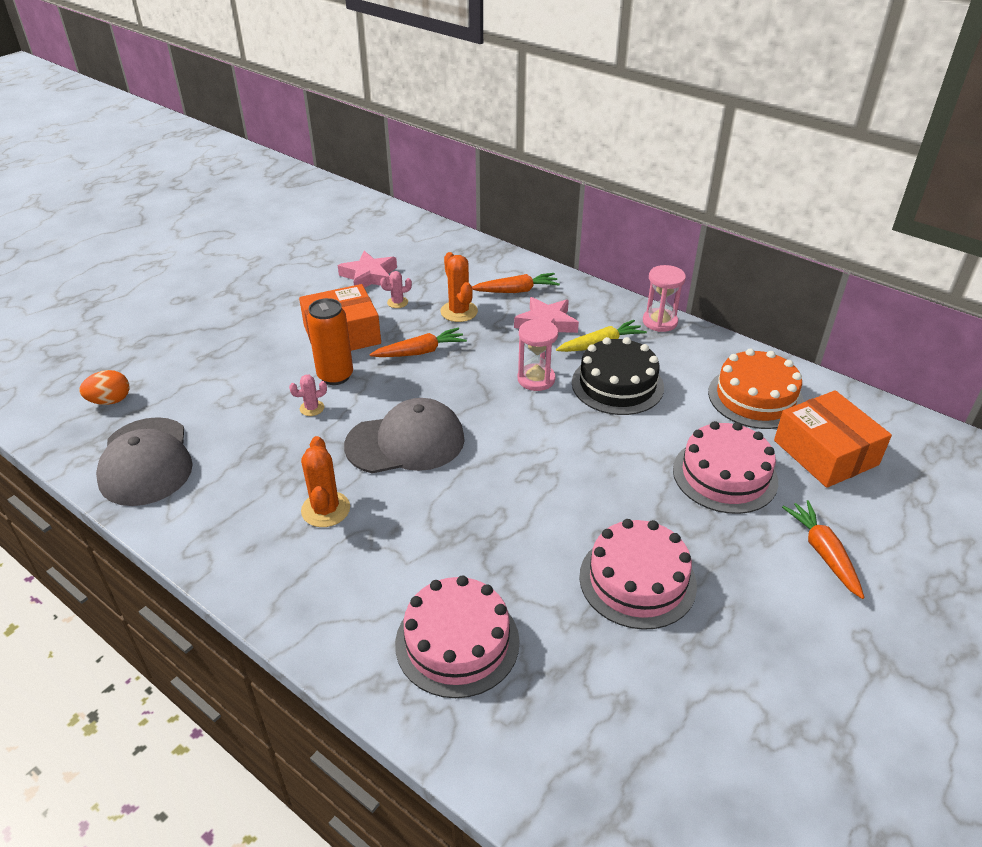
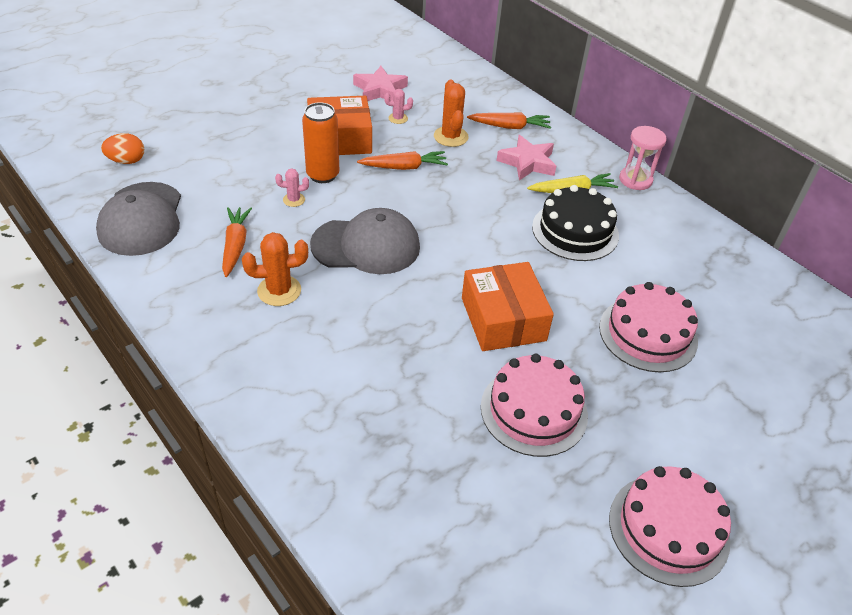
camera: 10 degrees right, 5 degrees up
orange cactus [301,436,350,527] -> orange cactus turned 75 degrees clockwise [242,232,308,306]
pink cake [395,575,520,698] -> pink cake moved to [609,466,731,587]
pink hourglass [518,319,558,391] -> none
orange cake [708,348,804,429] -> none
orange box [774,390,892,488] -> orange box moved to [462,262,554,351]
orange carrot [782,500,864,599] -> orange carrot moved to [222,207,252,277]

